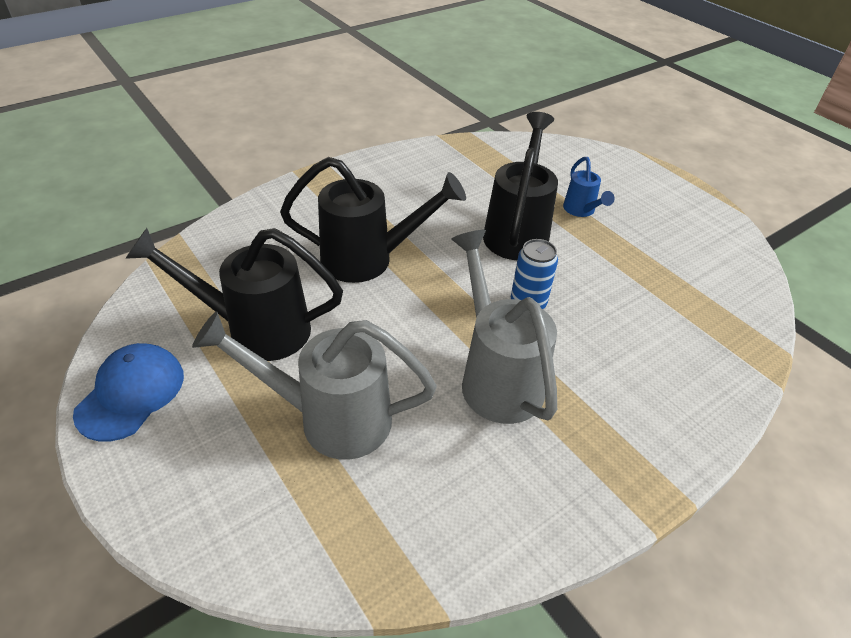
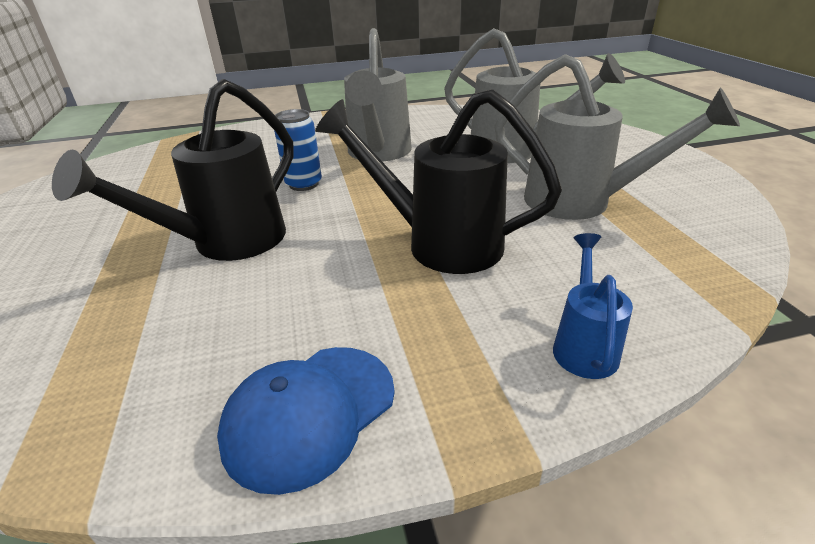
camera: 155 degrees left, 10 degrees down
blue cap [73,343,184,442] -> blue cap moved to [217,347,395,495]
black watering can [125,228,343,361] -> grey watering can [494,54,740,220]
blue watering can [563,157,615,217] -> blue watering can moved to [553,233,633,379]

